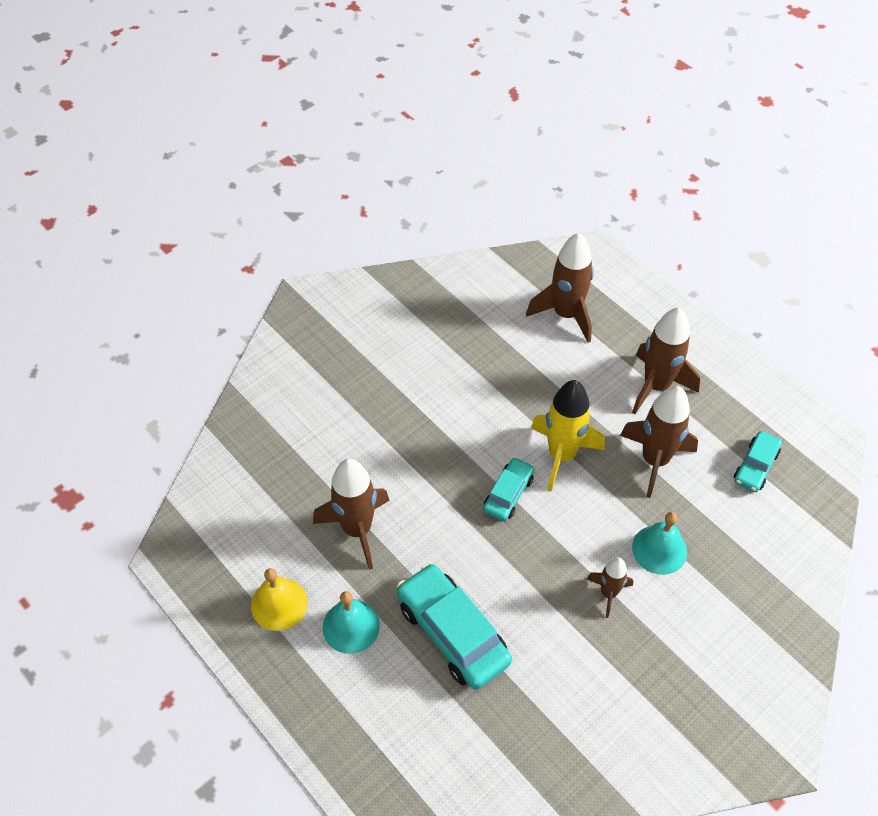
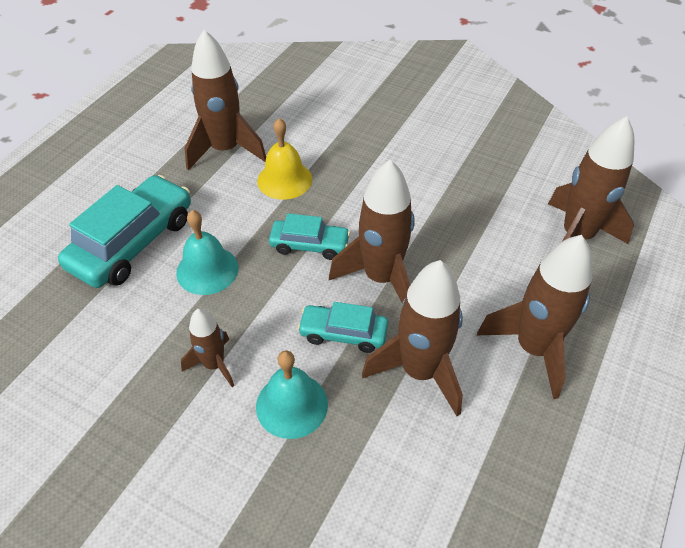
camera: 70 degrees right, 5 degrees down
yellow bell [251,568,308,631] -> yellow bell moved to [257,118,312,200]
turquoise bell [323,591,380,654] -> turquoise bell moved to [176,210,239,295]
yellow rocket [531,380,605,492] -> brown rocket [329,160,414,303]
turquoise car [734,431,782,492] -> turquoise car moved to [297,302,388,353]

